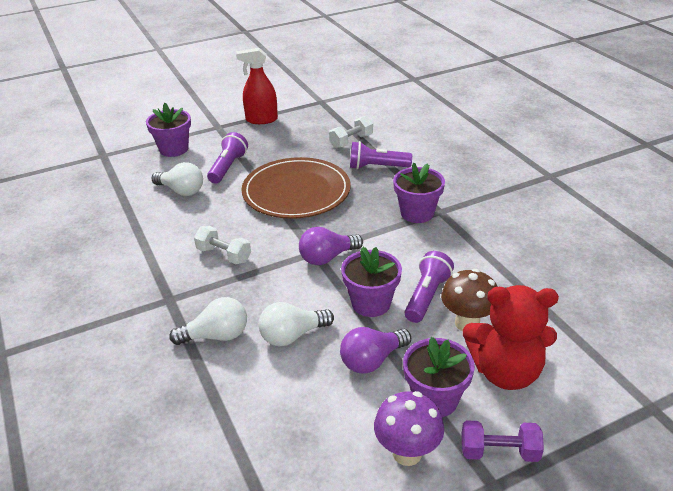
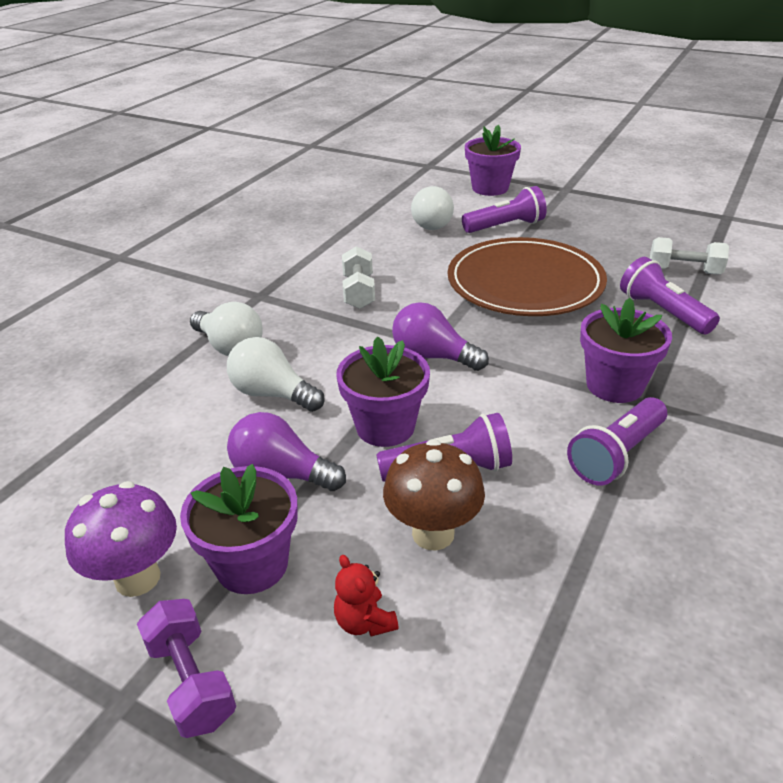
camera: 55 degrees right, 0 degrees up
red spray bottle [236,48,278,124] -> none
red teddy bear [463,285,559,390] -> red teddy bear [334,555,399,637], size x0.41
none -> purple flashlight [567,397,667,486]

